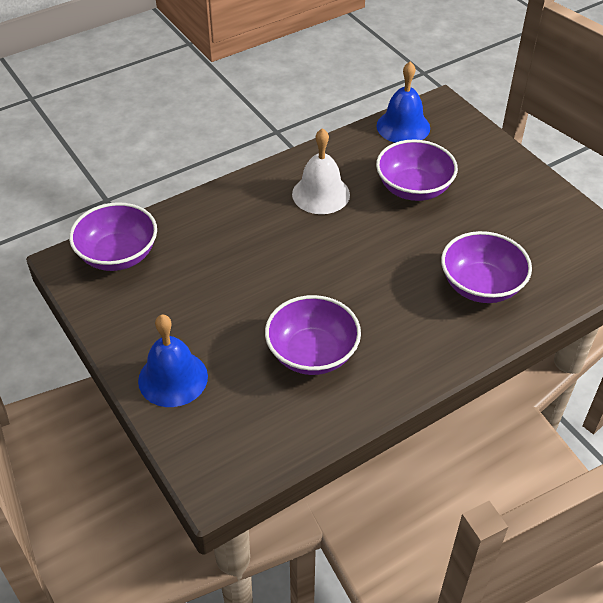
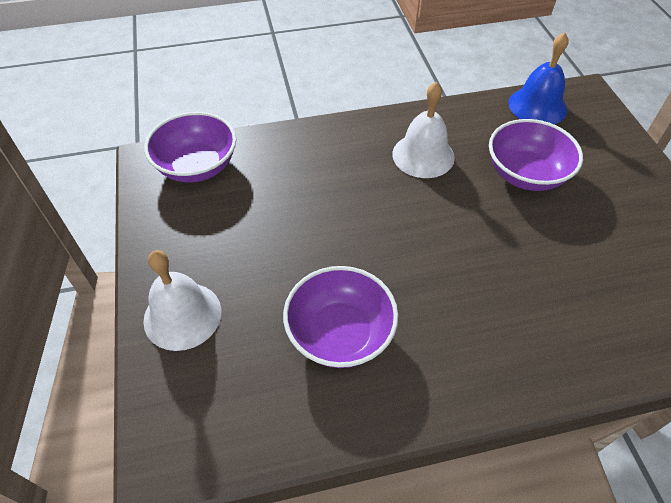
camera: 20 degrees right, 5 degrees up
blue bell [138,315,208,407] -> white bell [143,250,221,351]
purple bowl [441,231,532,303] -> none

